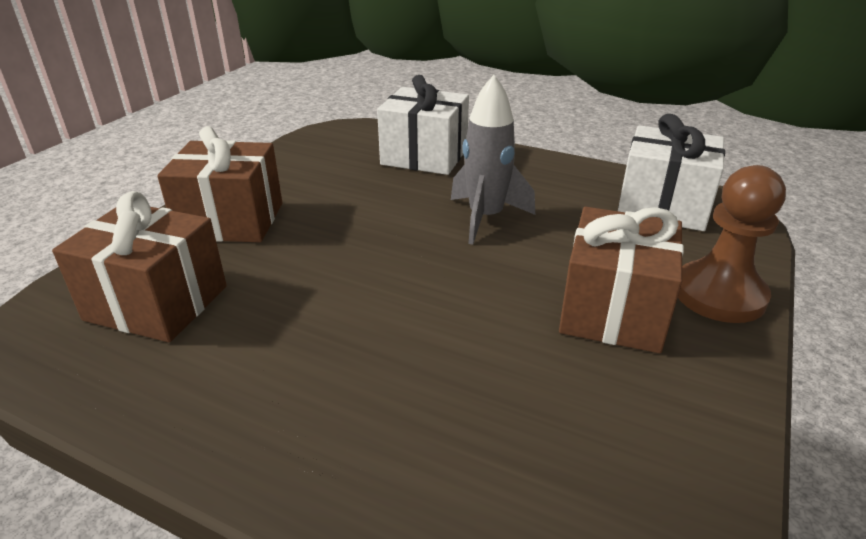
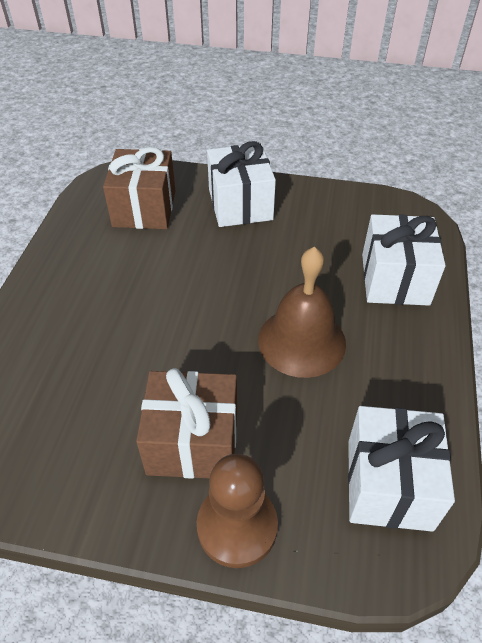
camera: 75 degrees right, 15 degrees up
brown gift [157,126,282,242] -> white gift [207,141,276,227]
grey rocket [451,75,535,245] -> brown bell [258,247,346,378]

